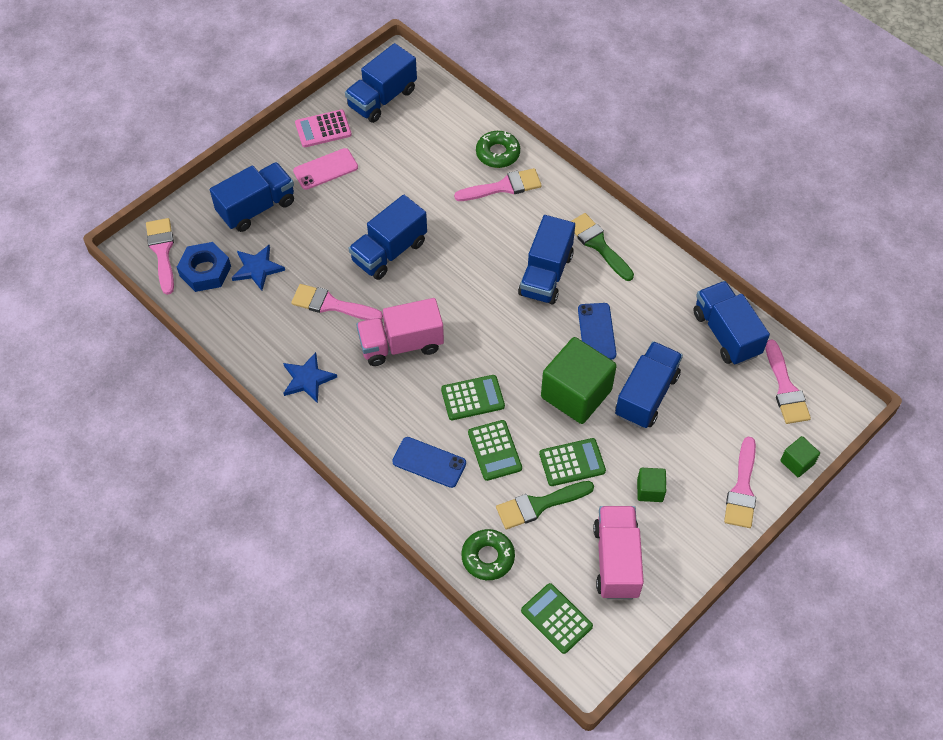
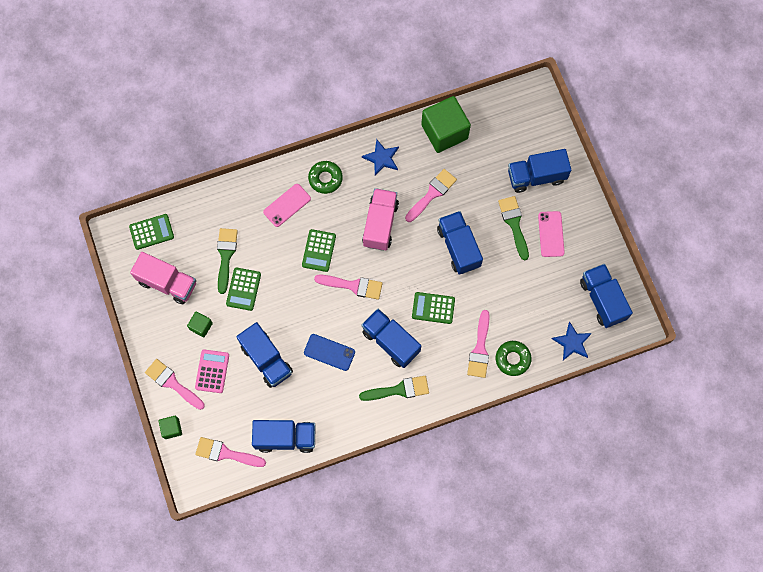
camera: 115 degrees right, 15 degrees up
pink brush [146,218,174,295] -> pink brush moved to [314,275,383,300]
blue nut [177,242,231,292] -> none
blue truck [210,162,294,232] -> blue truck turned 90 degrees clockwise [508,149,571,193]
blue star [232,245,285,291] -> blue star moved to [552,321,592,360]
pink calculator [295,110,352,147] -> pink calculator moved to [195,350,229,393]
blue phone [392,437,466,488] -> pink phone [263,184,311,227]
green donut [462,529,515,580] -> green donut moved to [308,161,343,194]
green calculator [468,420,522,481] -> green calculator moved to [412,292,455,324]
green cube [541,337,617,424] -> green cube moved to [421,96,471,153]
none -> green brush [498,196,529,260]

